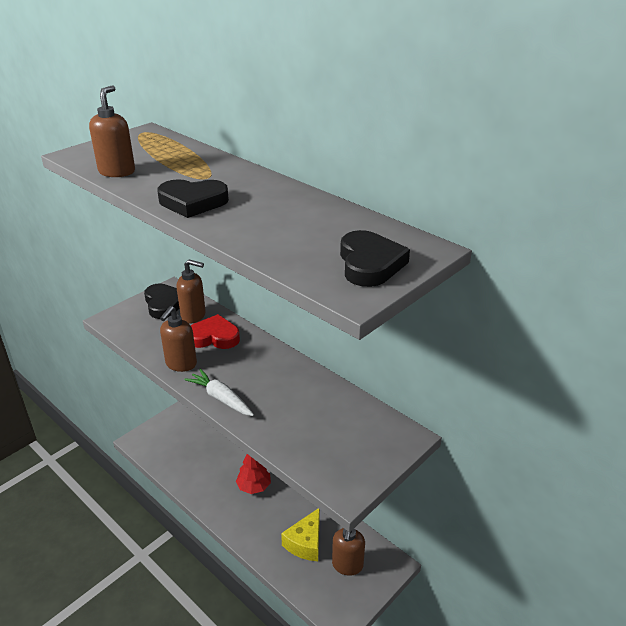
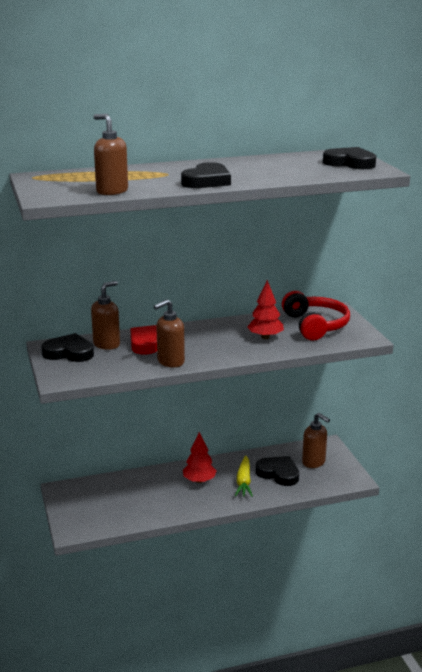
camera: 60 degrees left, 10 degrees down
brown soap dispenser [160,306,197,372] -> brown soap dispenser turned 90 degrees clockwise [154,299,185,367]
white carrot [184,369,254,416] -> none
yellow cheese [281,509,320,561] -> black heart [256,456,299,486]
none -> yellow carrot [235,455,253,497]
none -> red tree [247,280,284,339]
none -> red headphones [282,291,350,340]

